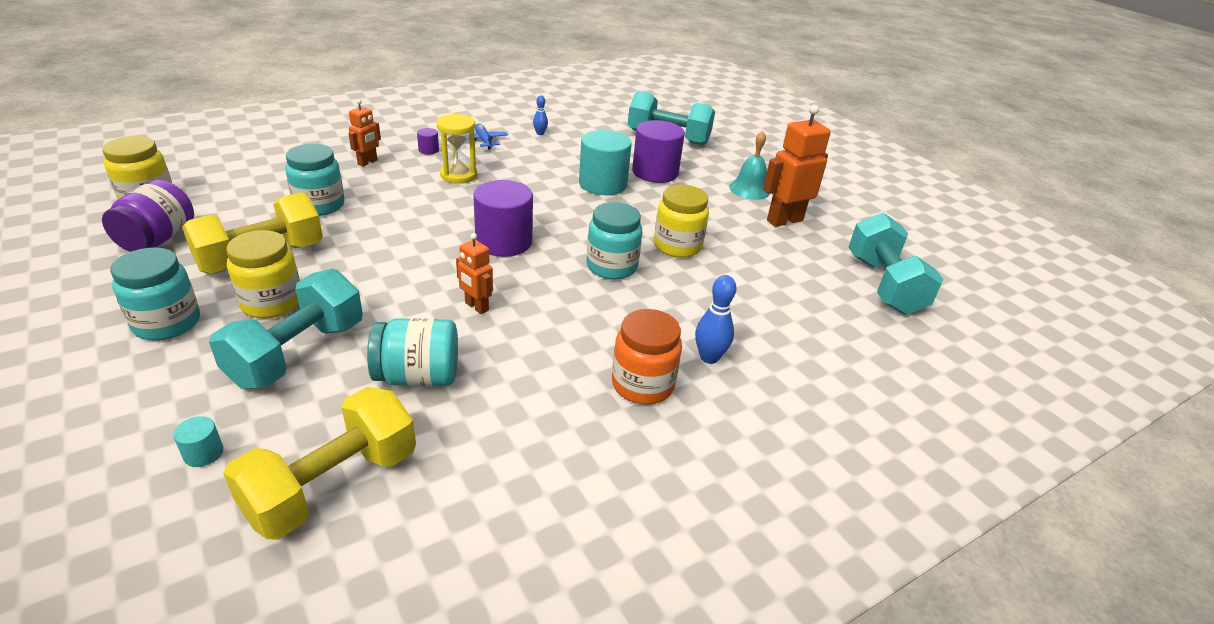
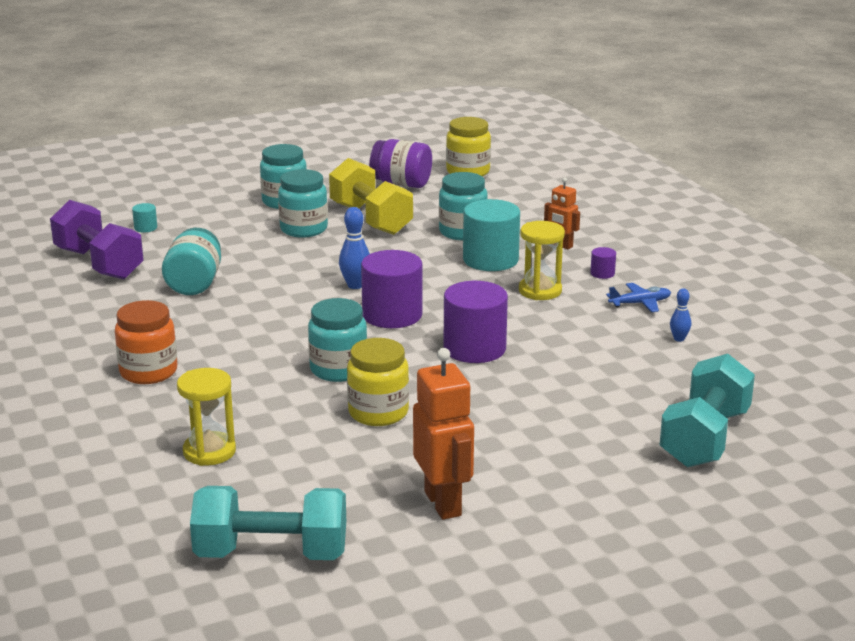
camera: 100 degrees right, 10 degrees down
turquoise dumbbell [209,269,363,389] -> none
yellow dumbbell [223,387,416,540] -> purple dumbbell [50,200,144,280]
yellow jar [226,230,300,318] -> turquoise jar [278,169,328,237]
orange robot [456,233,493,314] -> none
turquoise cylinder [579,130,632,195] -> turquoise cylinder moved to [463,199,520,271]
purple cylinder [632,120,685,183] -> purple cylinder moved to [444,281,508,363]
blue bowling pin [695,275,736,364] -> blue bowling pin moved to [339,207,370,289]
turquoise bell [729,131,770,200] -> none
none -> yellow hourglass [177,368,236,466]

